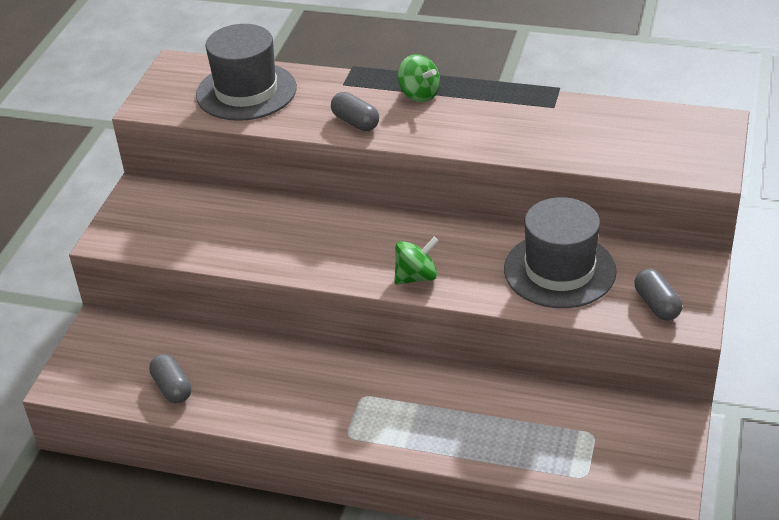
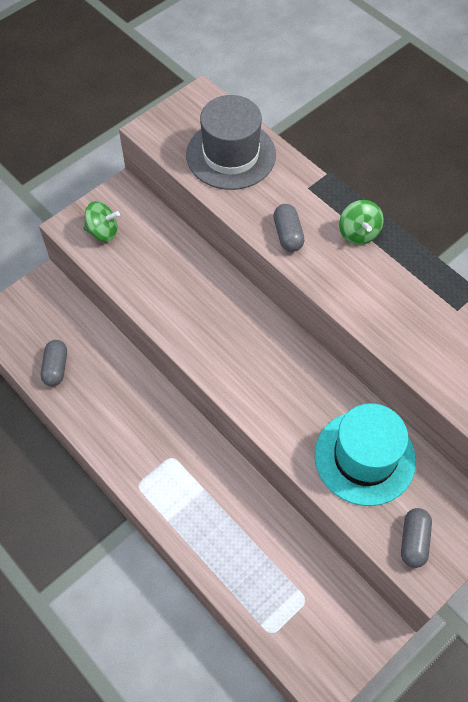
camera: 30 degrees right, 20 degrees up
green spinning top [394,237,439,285] -> green spinning top moved to [83,201,120,241]
grey hat [504,197,617,308] -> turquoise hat [315,404,416,506]

